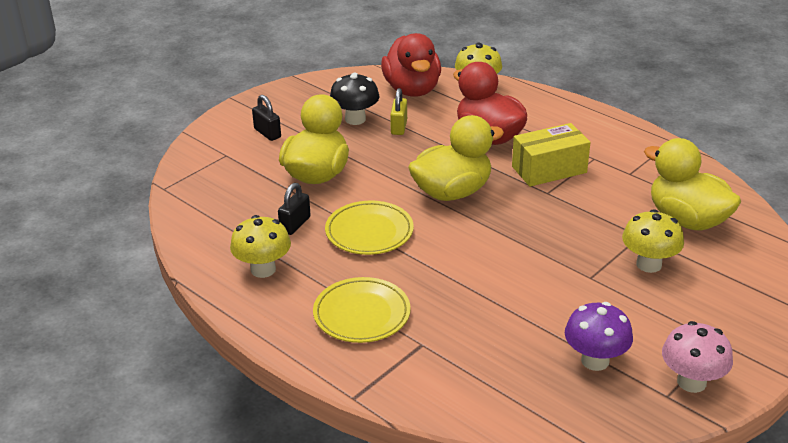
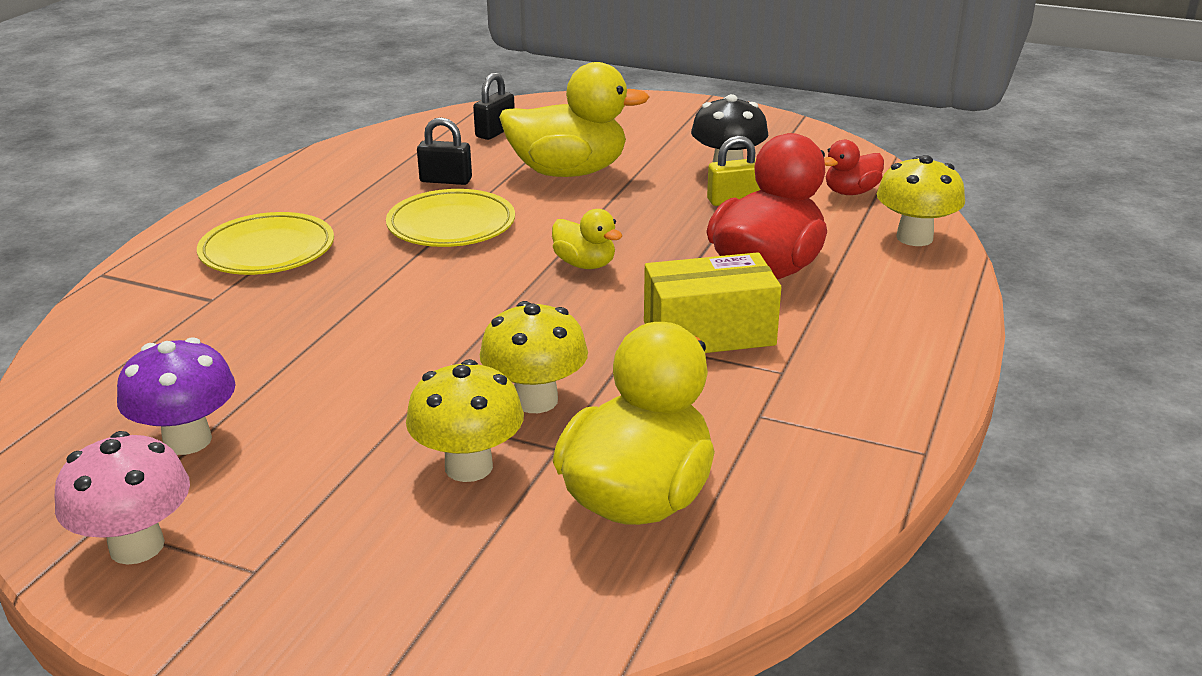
camera: 70 degrees right, 5 degrees down
yellow mushroom [230,215,291,278] -> yellow mushroom moved to [480,301,588,413]
black padlock [252,95,281,141] -> black padlock moved to [473,73,515,140]
red duck [381,33,441,97] -> red duck [824,140,884,195], size x0.50
yellow duck [408,115,504,201] -> yellow duck [552,209,622,269], size x0.50
yellow box [512,123,591,187] -> yellow box turned 60 degrees counterclockwise [644,252,781,353]

